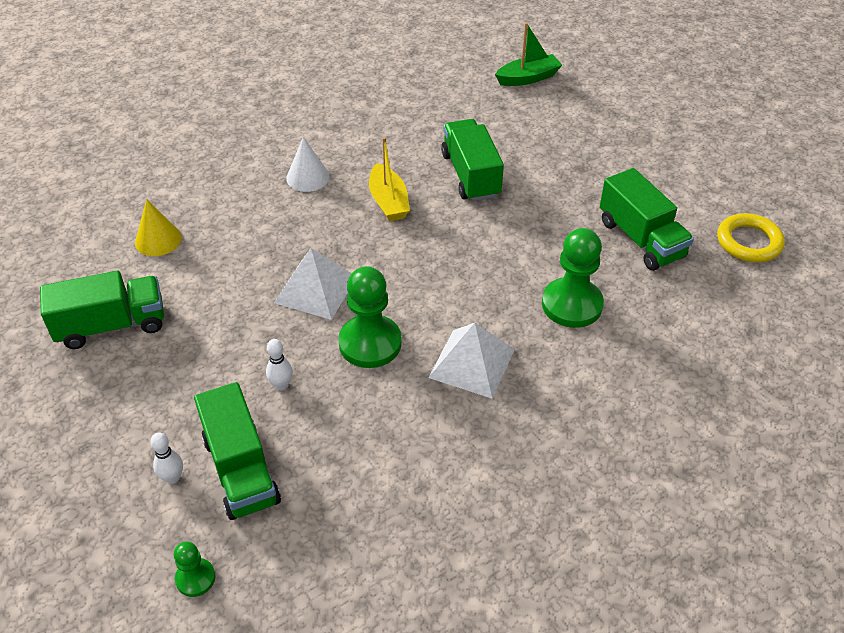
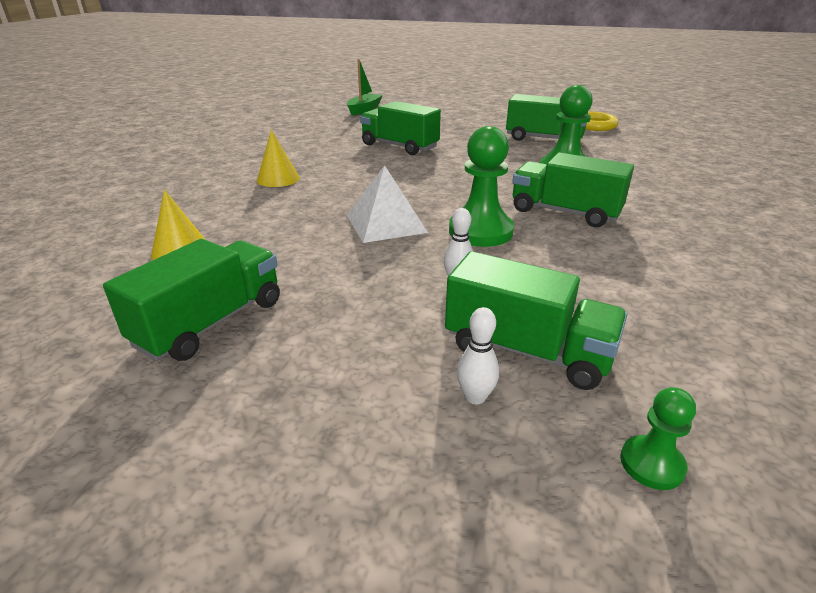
camera: 40 degrees left, 15 degrees down
white cone [286,137,330,192] -> yellow cone [257,129,300,187]
yellow boat [369,137,410,222] -> none
white pyramid [429,323,515,399] -> green truck [512,153,634,227]

